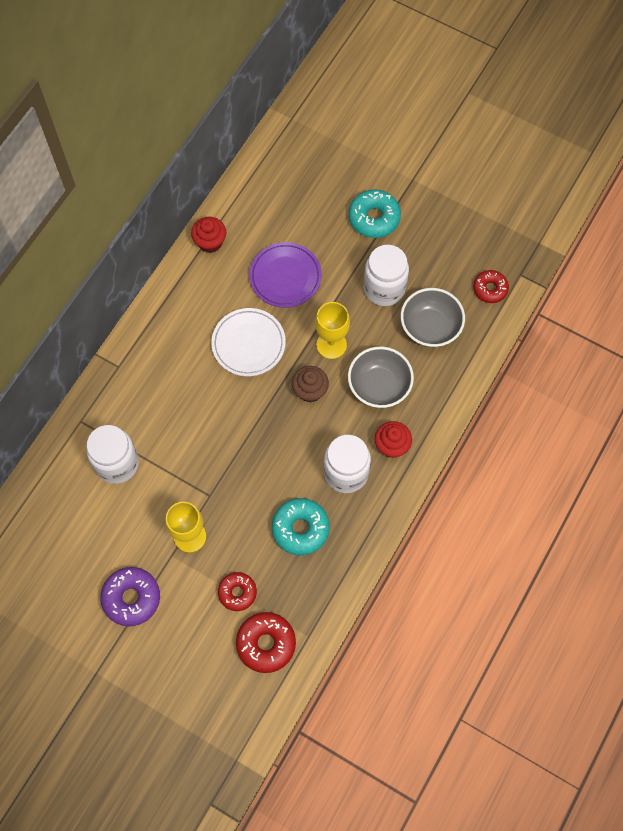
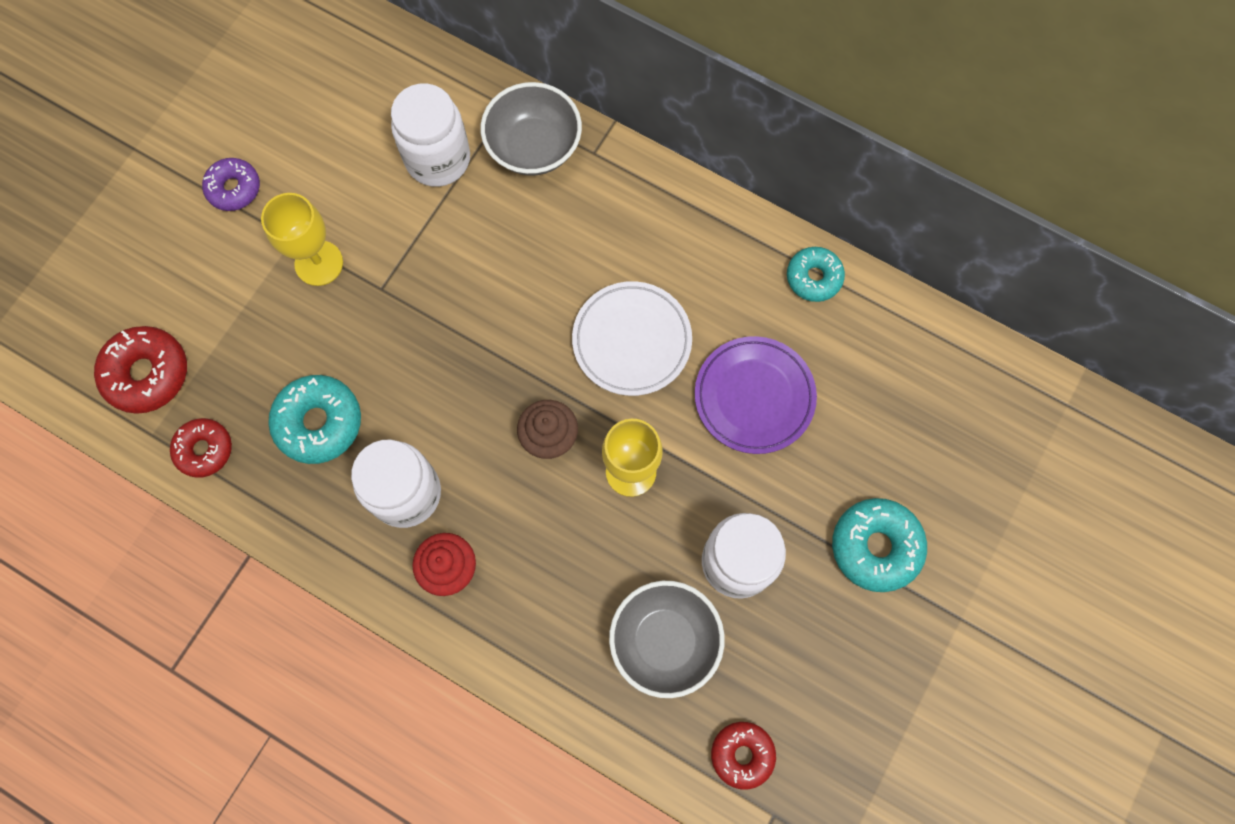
camera: 90 degrees right, 5 degrees up
purple donut [100,567,160,626] -> purple donut [202,158,260,211], size x0.66
red cupcake [191,217,226,253] -> turquoise donut [787,247,845,302]
red donut [218,572,257,611] -> red donut moved to [170,418,232,478]
grey bowl [348,347,414,408] -> grey bowl moved to [481,82,582,176]

